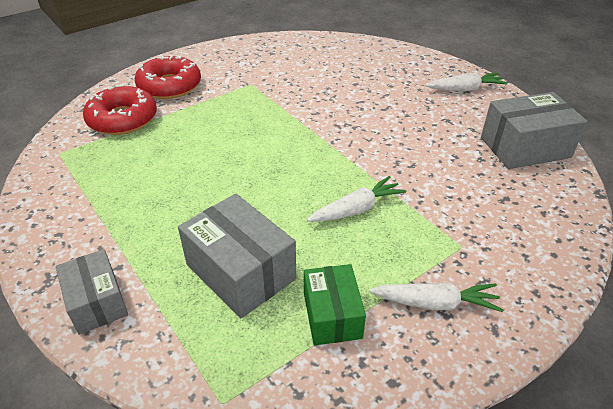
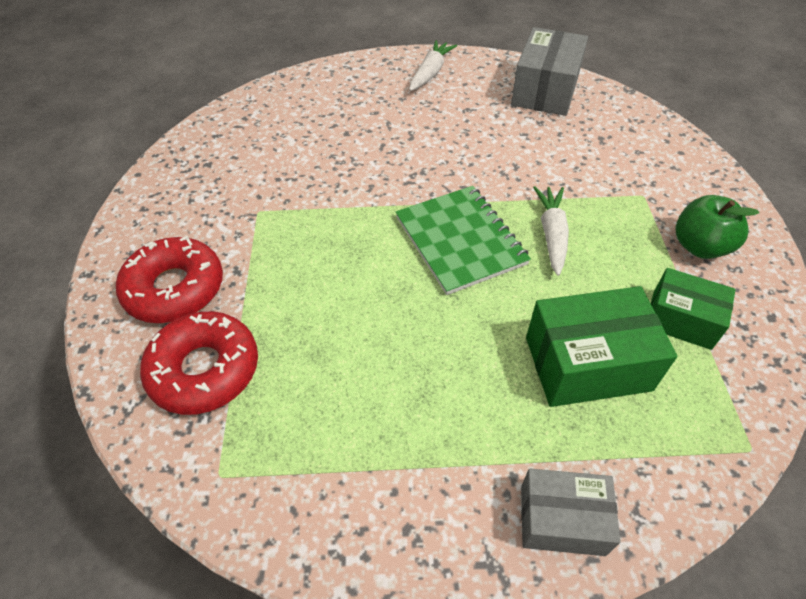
camera: 55 degrees left, 10 degrees up
grey box [178,194,296,318] -> green box [526,286,677,407]
white carrot [369,282,503,312] -> green apple [675,195,759,259]
none -> green notebook [395,186,531,295]

